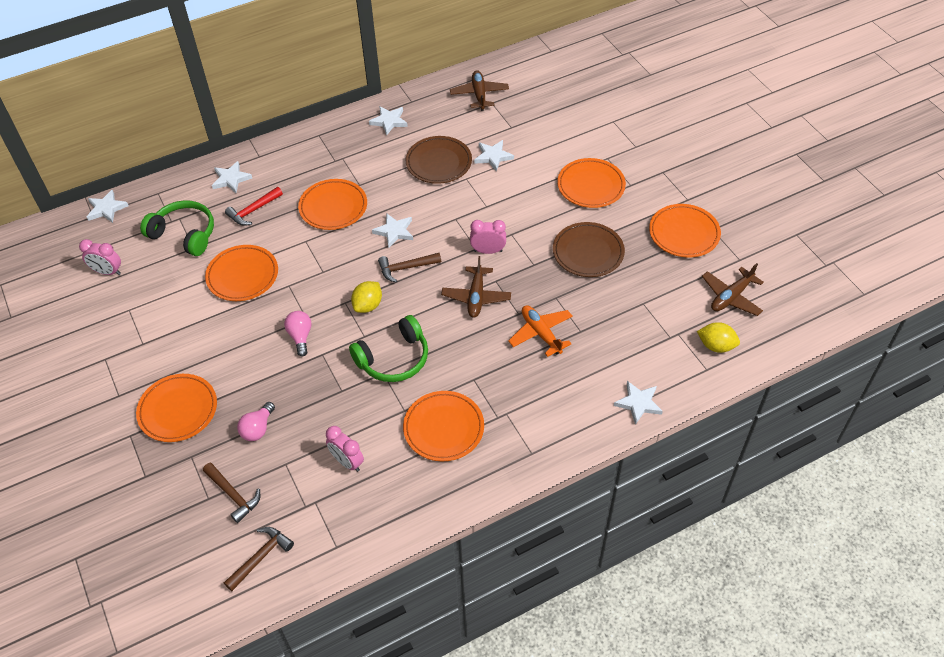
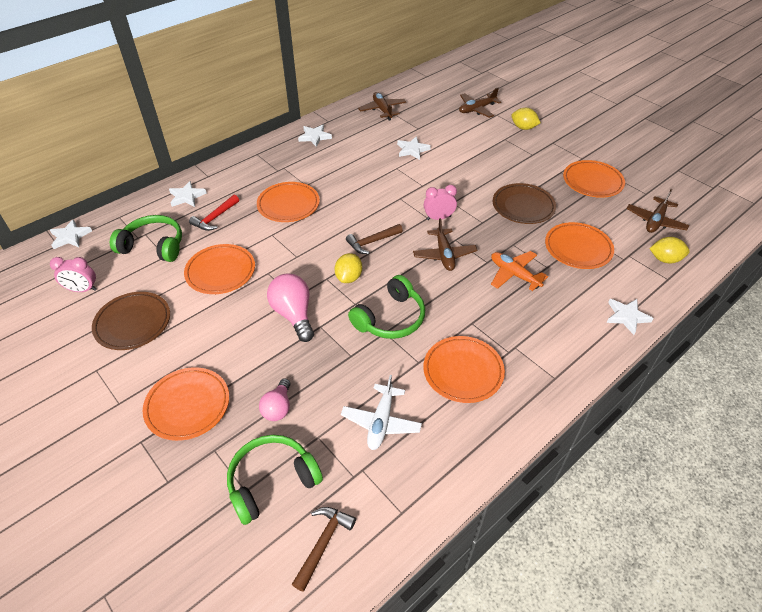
camera: 15 degrees left, 5 degrees down
brown hammer [203,462,260,523] -> green headphones [227,435,323,525]
pink light bulb [284,311,311,357] -> pink light bulb [267,273,314,342], size x1.59
pink clock [326,426,364,472] -> white plane [341,375,422,450]
white star [372,213,413,248] -> none
brown plate [406,136,472,184] -> brown plate moved to [92,292,170,350]
orange plate [557,158,626,208] -> orange plate moved to [545,222,614,269]
none -> brown plane [459,88,501,118]
none -> yellow lemon [511,108,541,130]

